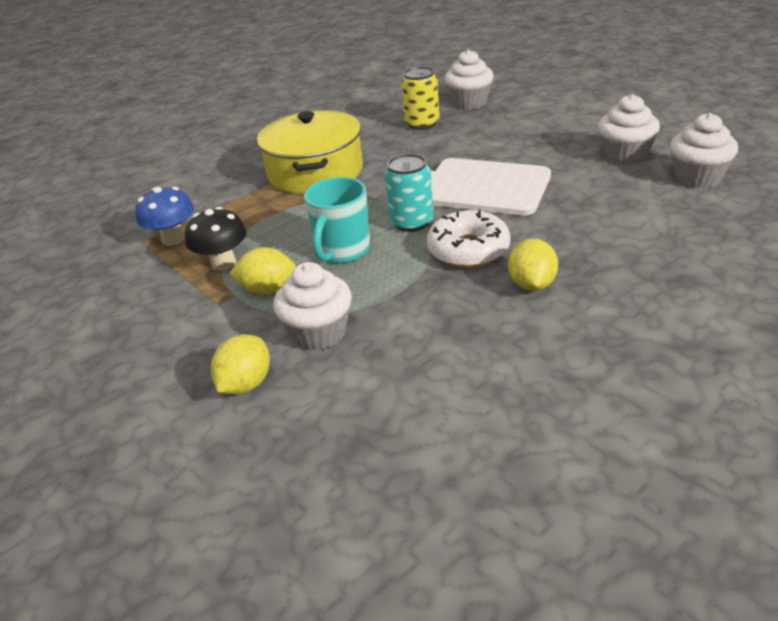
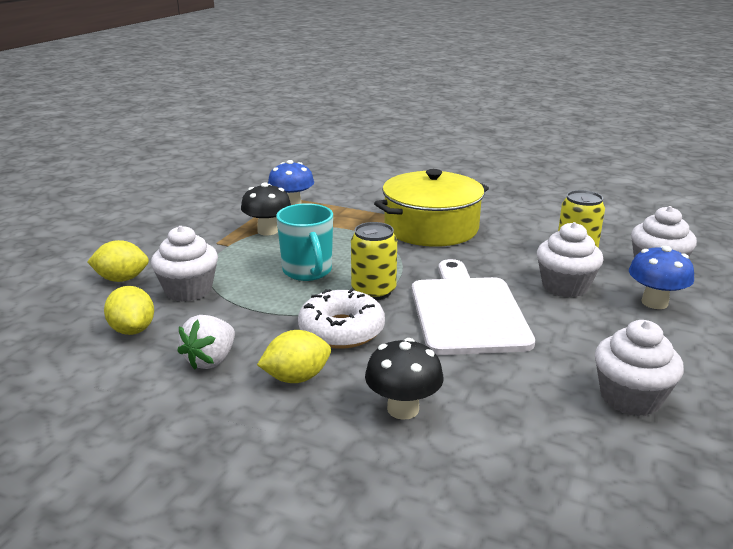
camera: 60 degrees right, 10 degrees down
yellow lemon [229,247,296,294] -> yellow lemon moved to [104,286,154,335]
turquoise mug [304,177,370,264] -> turquoise mug turned 105 degrees counterclockwise [276,203,333,281]
turquoise can [385,153,433,232] -> yellow can [351,222,397,300]
white cupcake [670,113,738,188] -> white cupcake moved to [537,222,603,297]
none -> white strawberry [177,315,235,370]
none -> black mushroom [365,338,444,420]
none -> blue mushroom [629,246,694,309]

